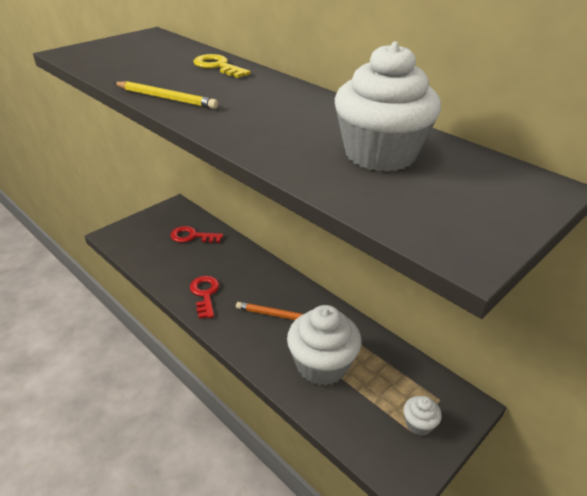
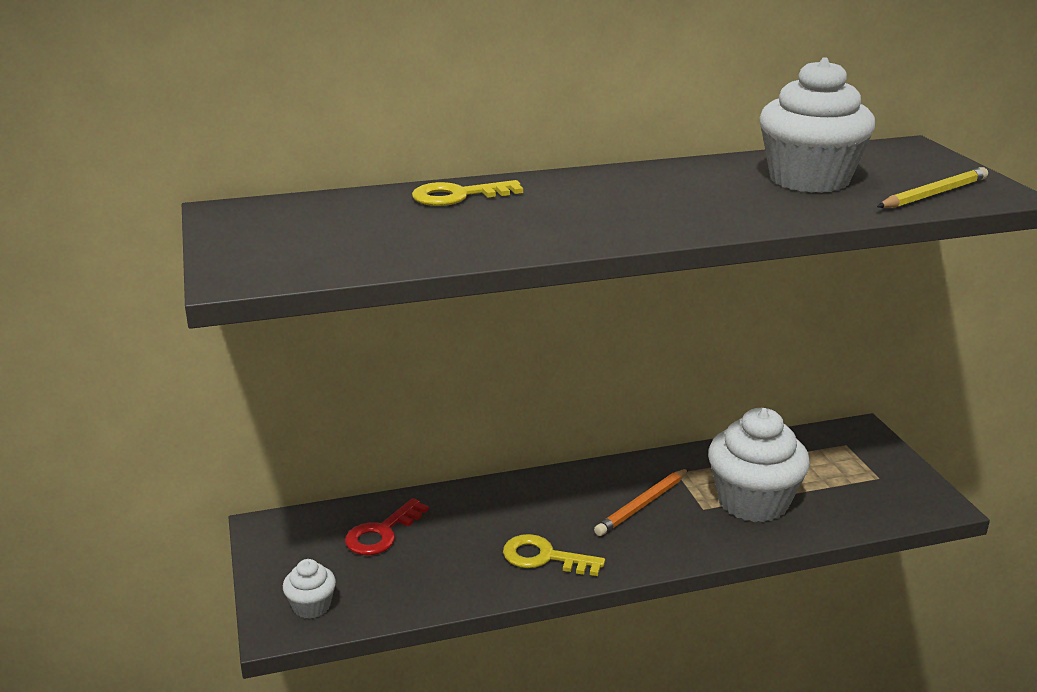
camera: 60 degrees left, 10 degrees down
yellow pencil [114,81,218,109] -> yellow pencil moved to [877,167,988,208]
red key [190,276,219,319] -> yellow key [503,534,605,576]
white cupcake [404,396,442,436] -> white cupcake moved to [283,559,336,619]

